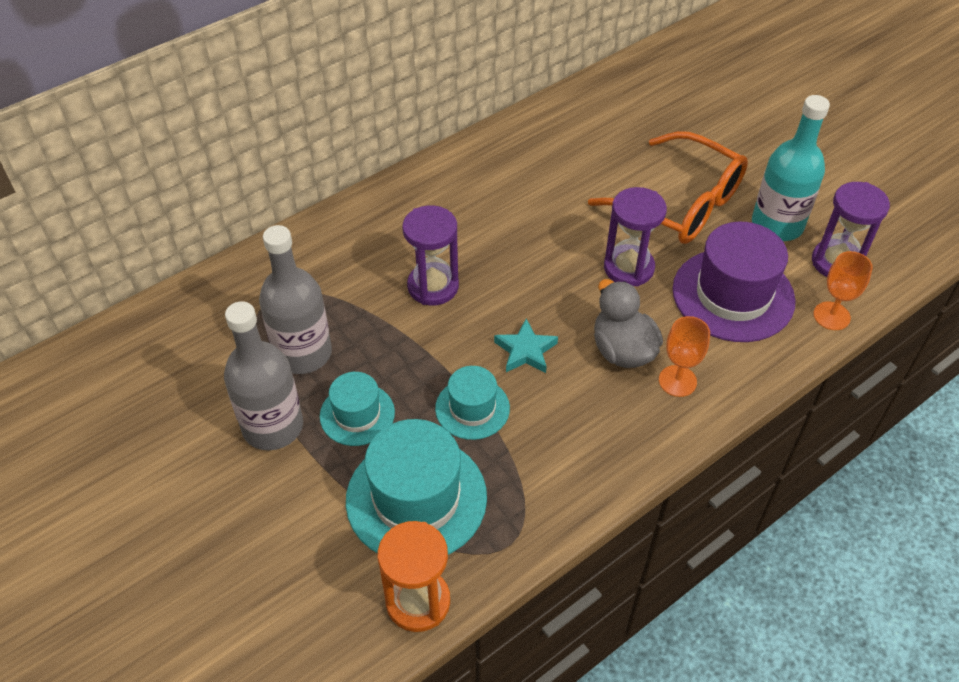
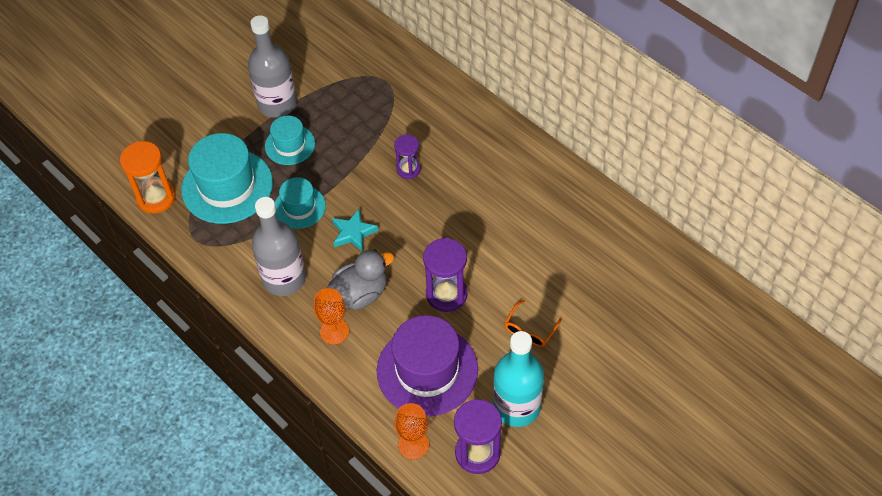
camera: 85 degrees right, 5 degrees up
grey bottle [259,225,332,374] -> grey bottle moved to [252,197,306,296]
purple hourglass [402,205,459,305] -> purple hourglass [394,134,421,179], size x0.62
orange glasses [588,131,748,244] -> orange glasses [504,300,562,347], size x0.41

